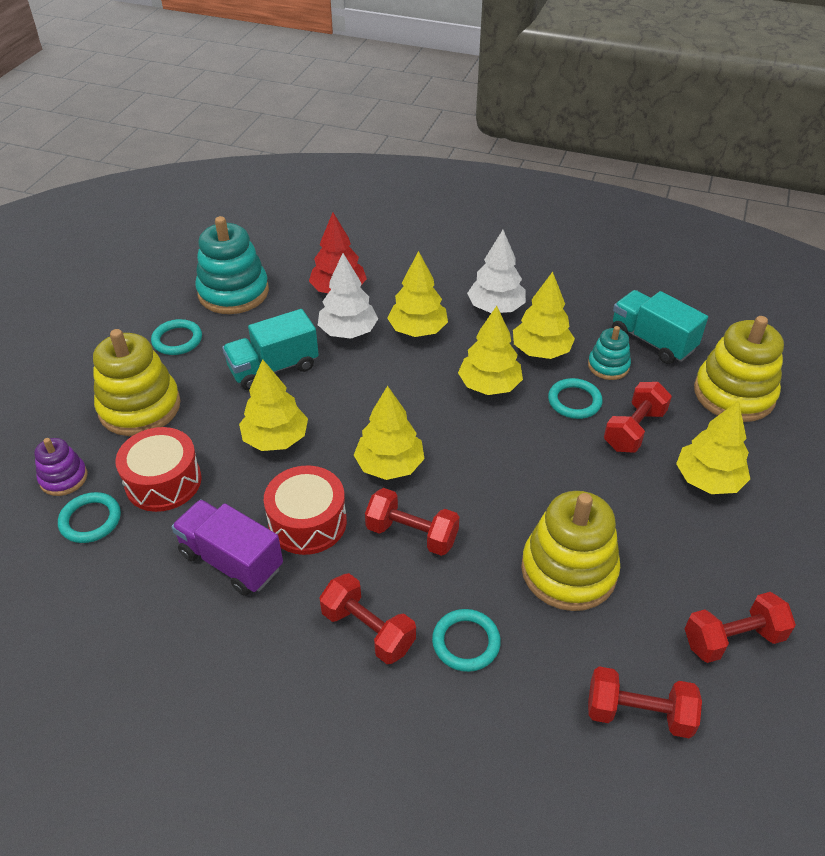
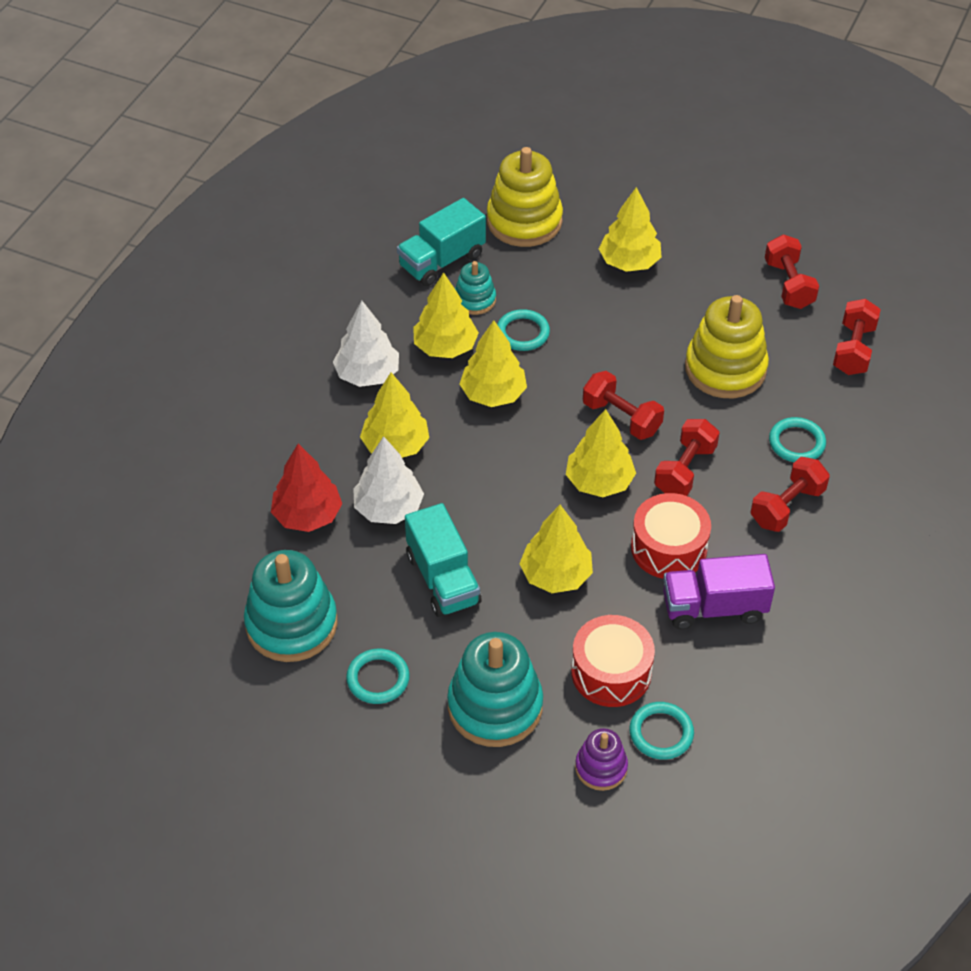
camera: 85 degrees left, 5 degrees up
yellow stacking toy [93,329,181,436] -> turquoise stacking toy [447,632,543,747]
purple truck [171,499,283,596] -> purple truck turned 45 degrees clockwise [663,554,775,630]
red dumbbell [604,382,672,453] -> red dumbbell moved to [583,371,664,440]

